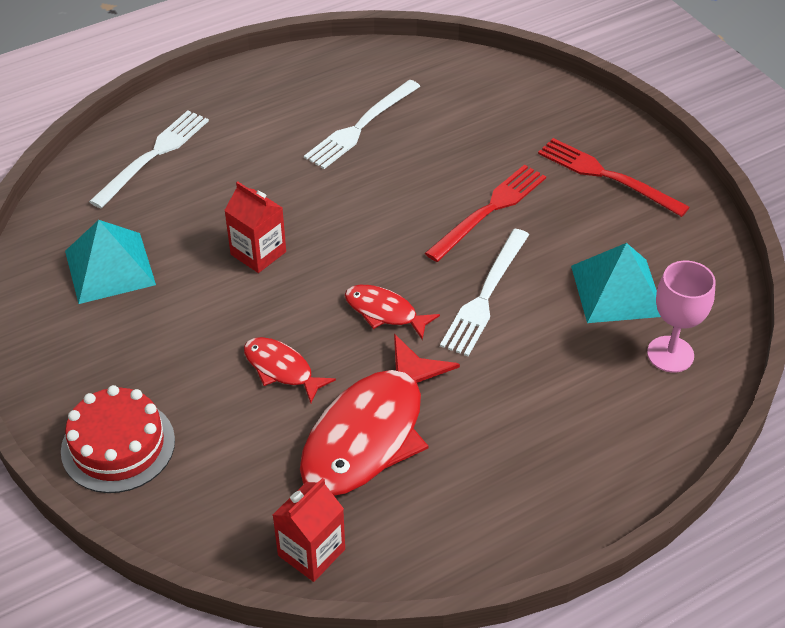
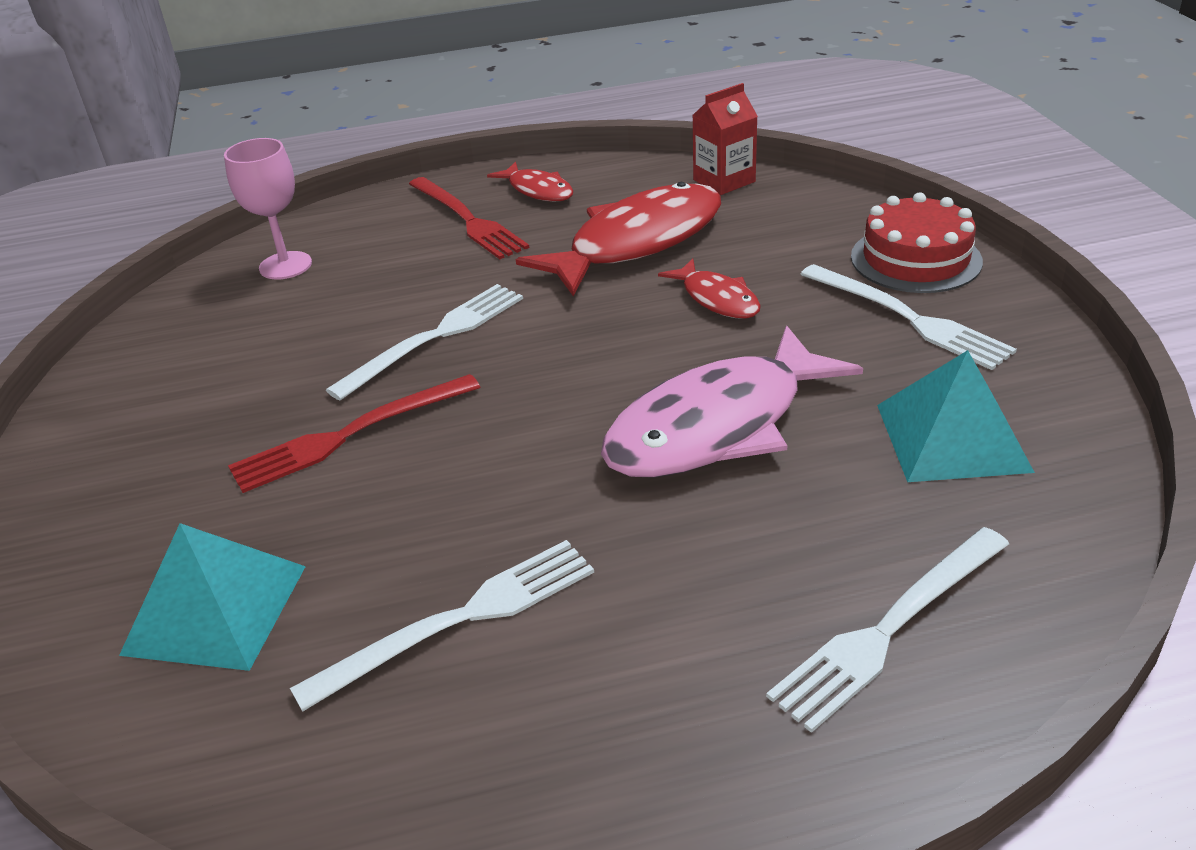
camera: 160 degrees left, 10 degrees down
red carton [224,181,286,273] -> pink fish [601,326,863,478]
red fish [345,285,440,340] -> red fish moved to [487,162,573,202]
red fork [538,138,690,217] -> red fork moved to [409,177,530,259]
turquoise pyramid [571,243,661,323] -> turquoise pyramid moved to [119,523,306,671]
none -> white fork [800,264,1017,370]

